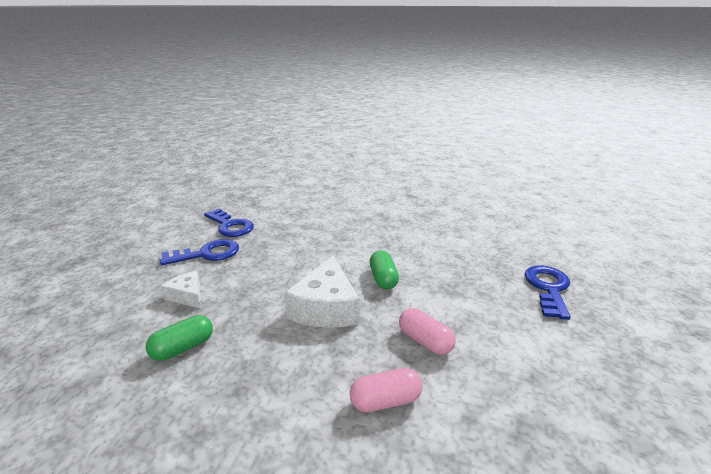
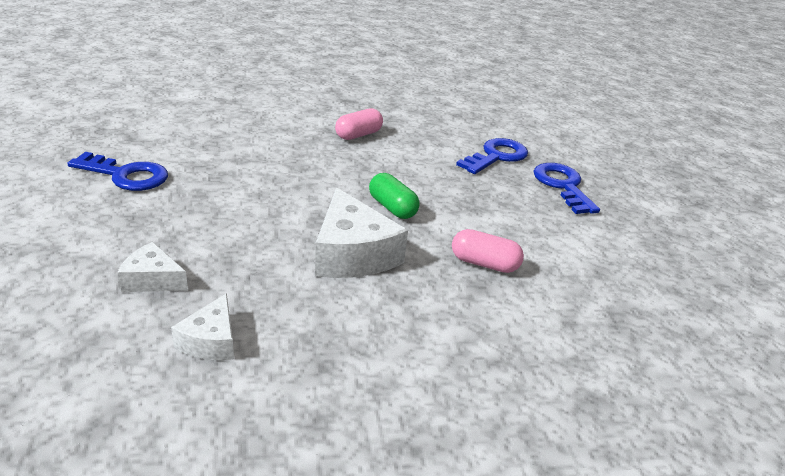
camera: 30 degrees left, 5 degrees up
green capsule [146,315,213,361] -> white cheese [171,293,234,360]
blue key [160,239,239,265] -> blue key moved to [456,138,528,174]
pink capsule [350,368,422,413] -> pink capsule moved to [335,108,383,140]

